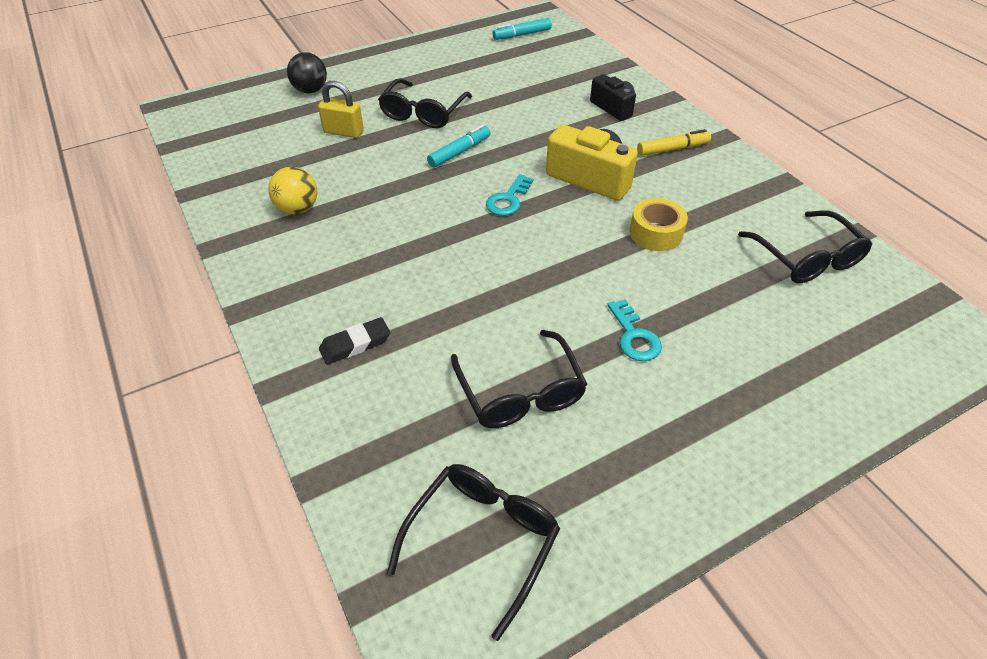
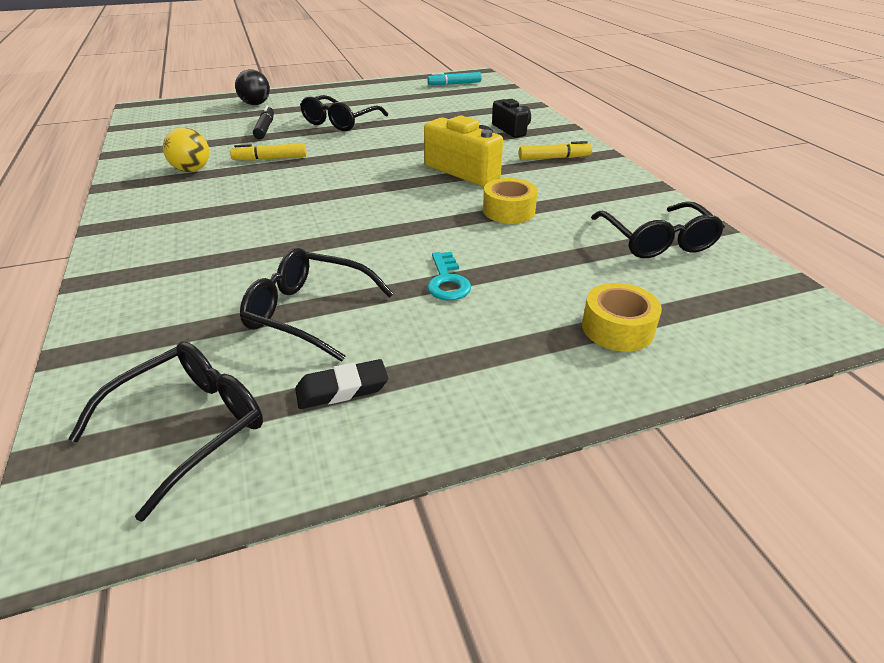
camera: 10 degrees right, 10 degrees down
yellow padlock [318,81,364,138] -> black marker [253,105,274,139]
black eraser [319,317,390,364] -> black eraser moved to [295,359,388,409]
turquoise marker [427,125,490,168] -> none
black glasses [451,330,587,428] -> black glasses turned 120 degrees clockwise [240,248,394,362]
turquoise key [486,174,533,216] -> none
none -> yellow marker [230,143,307,161]
none -> yellow tape [582,283,662,352]

